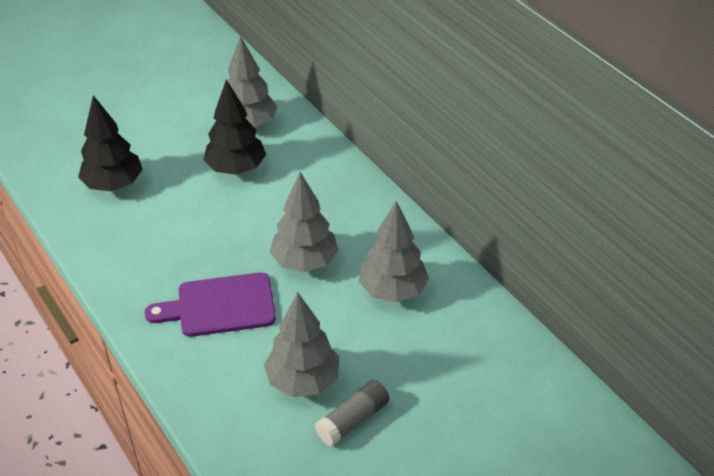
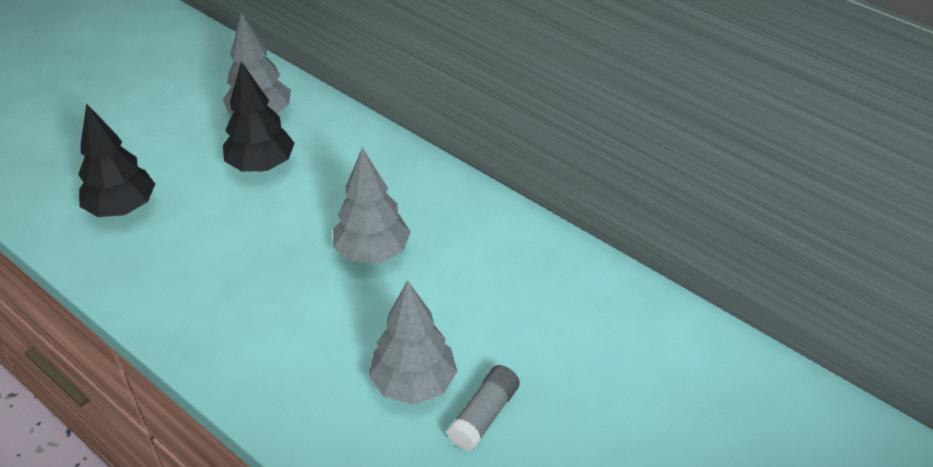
camera: 15 degrees left, 0 degrees up
purple cutting board [144,272,276,337] -> none
grey tree [359,201,429,303] -> none

